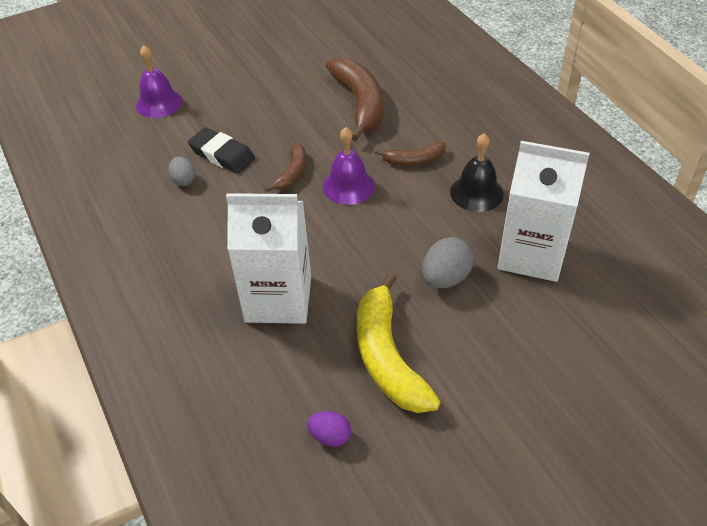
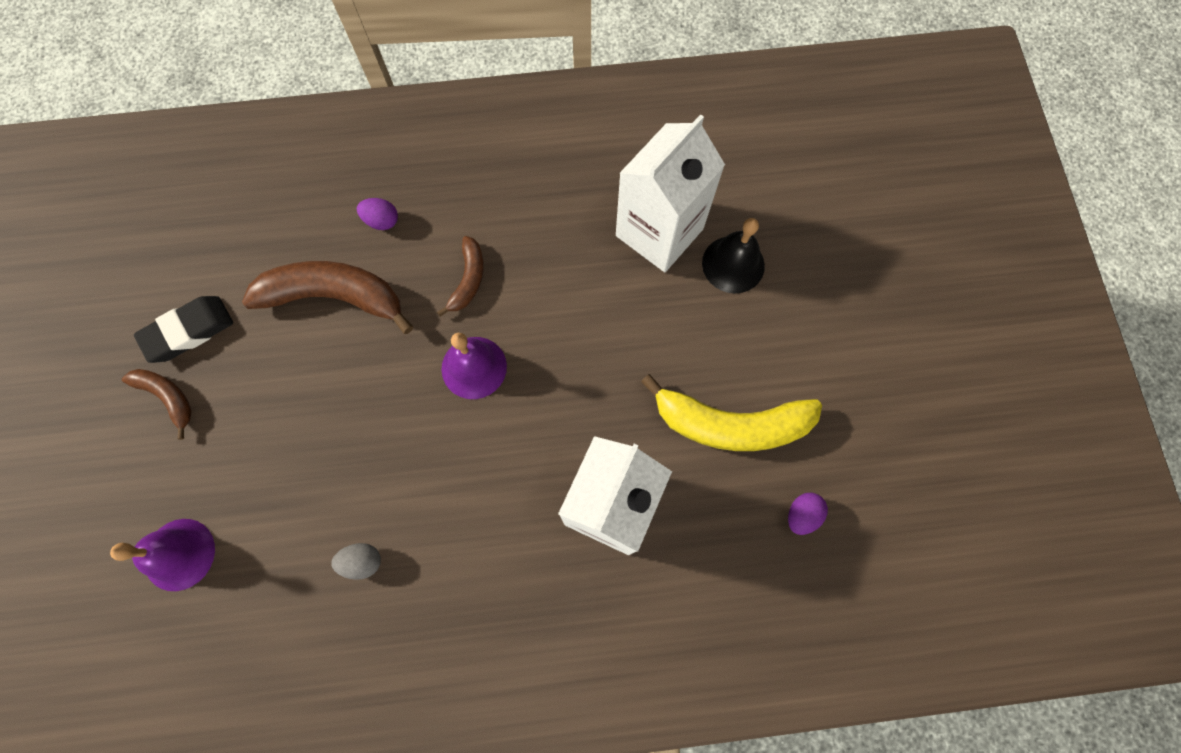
camera: 70 degrees left, 25 degrees up
black eraser [188,127,255,174] -> black eraser moved to [134,296,233,363]
brown banana [265,143,306,192] -> brown banana moved to [122,369,192,440]
grey egg [422,237,474,289] -> none
black bell [450,133,504,212] -> black bell moved to [702,218,765,293]
none -> purple egg [357,198,398,230]

